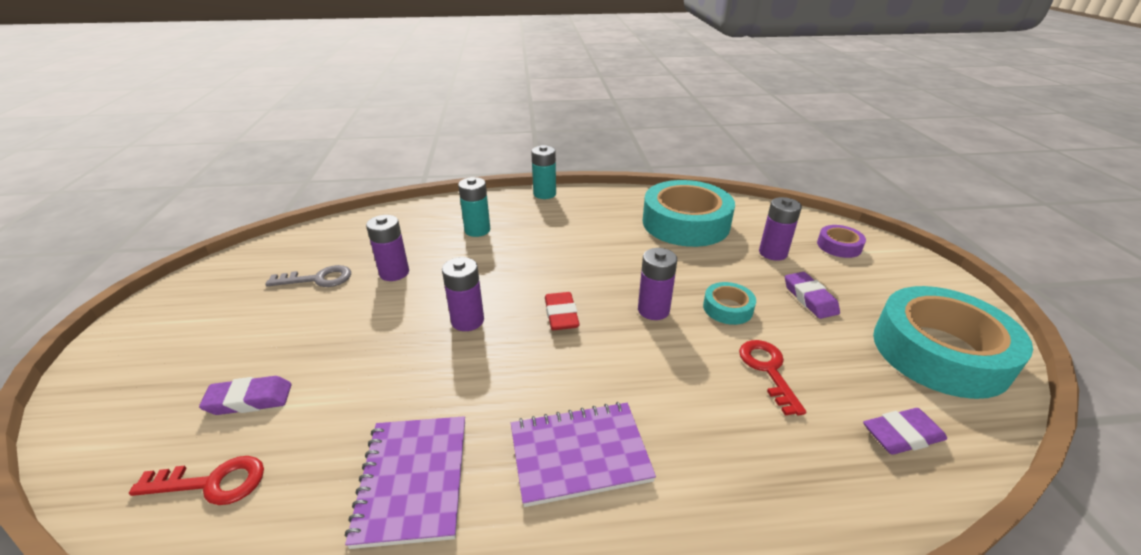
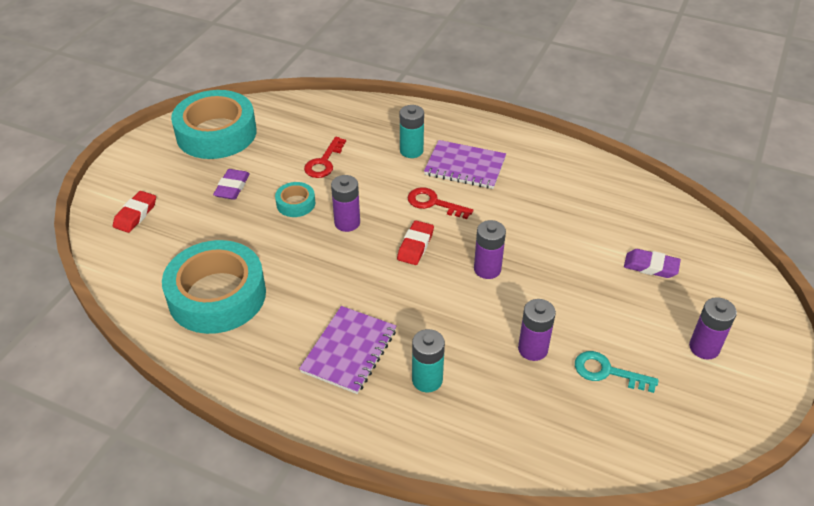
camera: 150 degrees left, 10 degrees up
red key [129,456,264,505] -> red key moved to [408,187,473,219]
grey key [265,265,351,287] -> turquoise key [575,351,659,393]
purple notebook [345,416,465,549] -> purple notebook moved to [299,306,396,394]
turquoise battery [531,145,556,199] -> turquoise battery moved to [400,105,424,158]
purple battery [759,197,802,261] -> purple battery moved to [689,297,737,360]
purple tape [817,225,866,258] -> red eraser [113,191,156,233]
purple eraser [863,408,947,455] -> none

